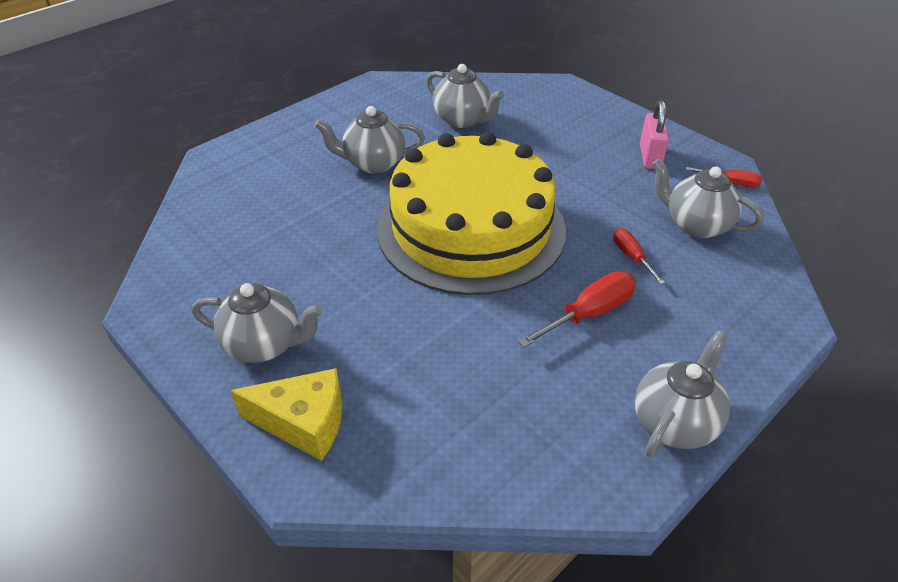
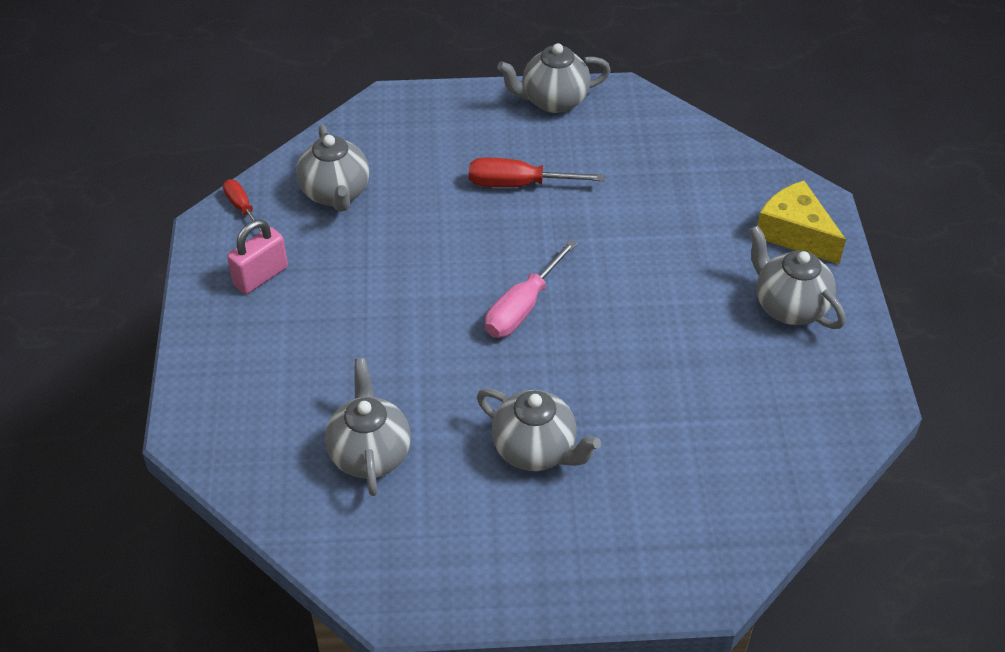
camera: 140 degrees left, 5 degrees up
yellow cake [377,132,566,295] -> pink screwdriver [485,240,577,338]
red screwdriver [613,228,665,285] -> none

